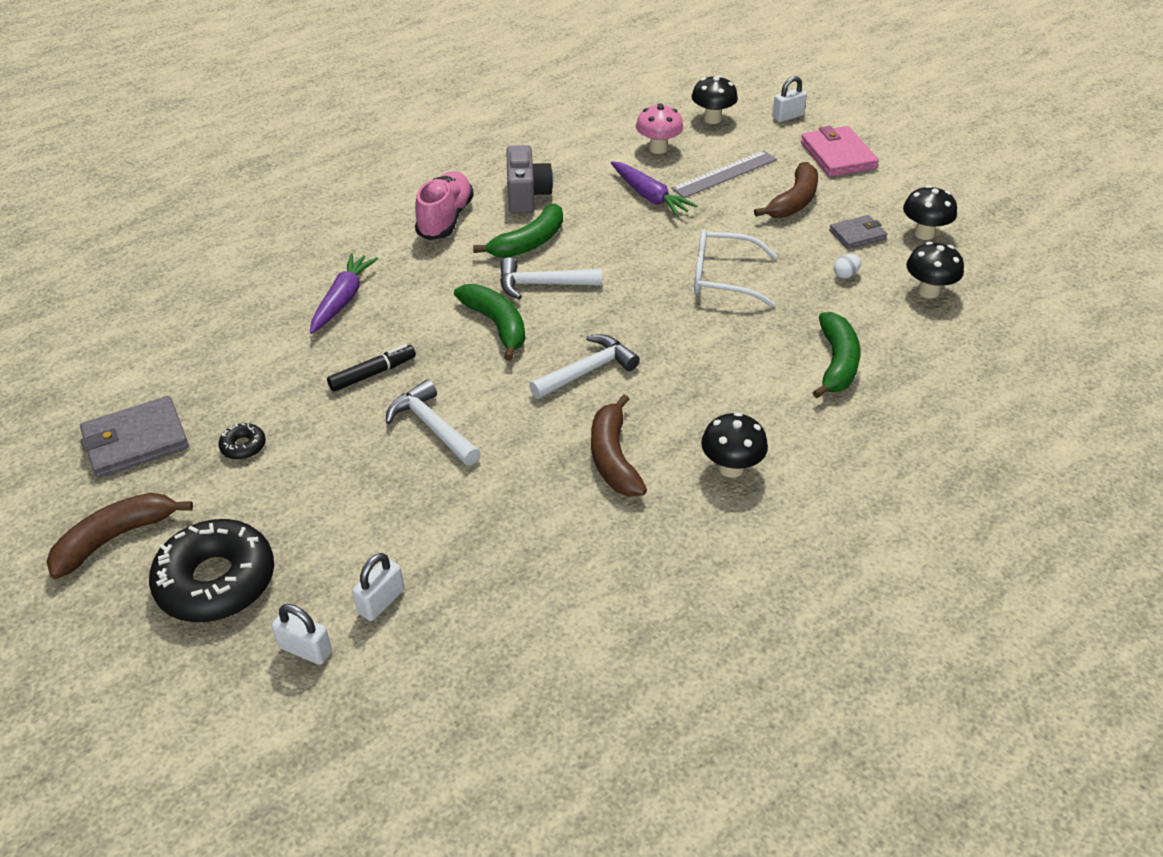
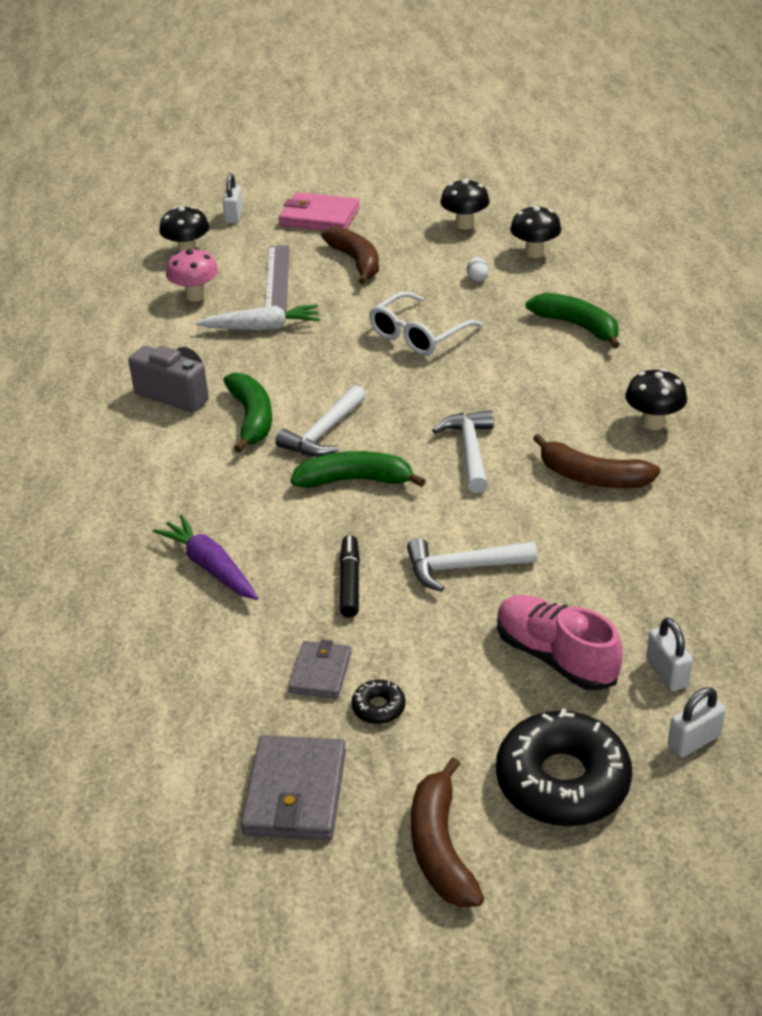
camera: 55 degrees left, 5 degrees down
pink shoe [415,171,474,240] -> pink shoe moved to [497,595,623,691]
purple carrot [611,161,697,217] -> white carrot [196,304,320,331]
grey wallet [829,215,888,249] -> grey wallet moved to [289,640,351,699]

